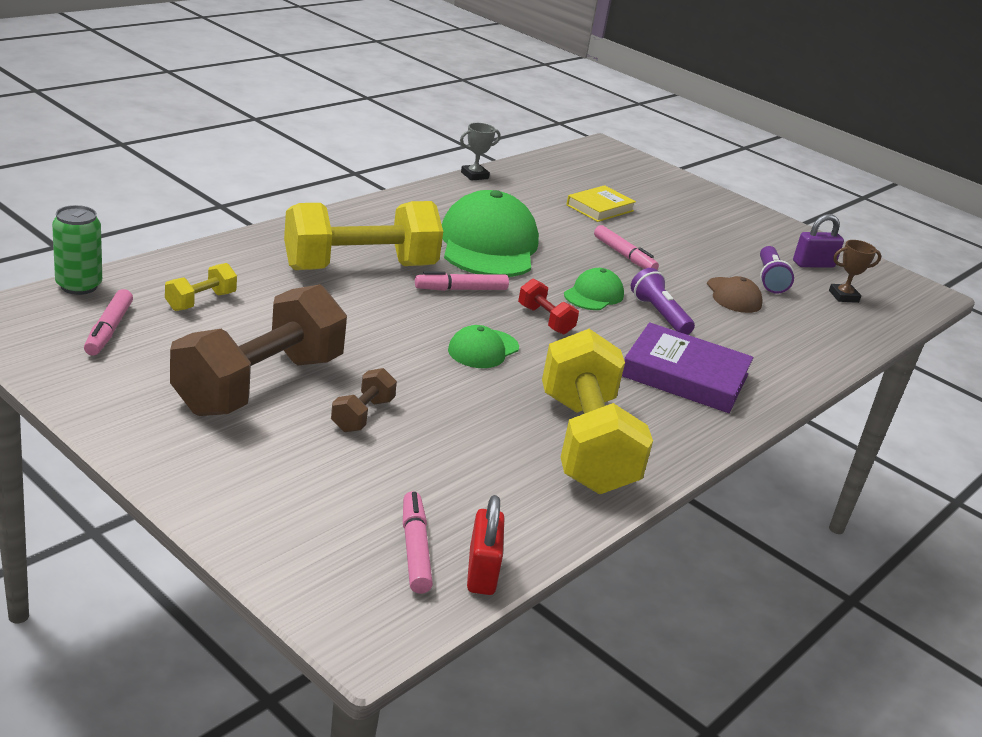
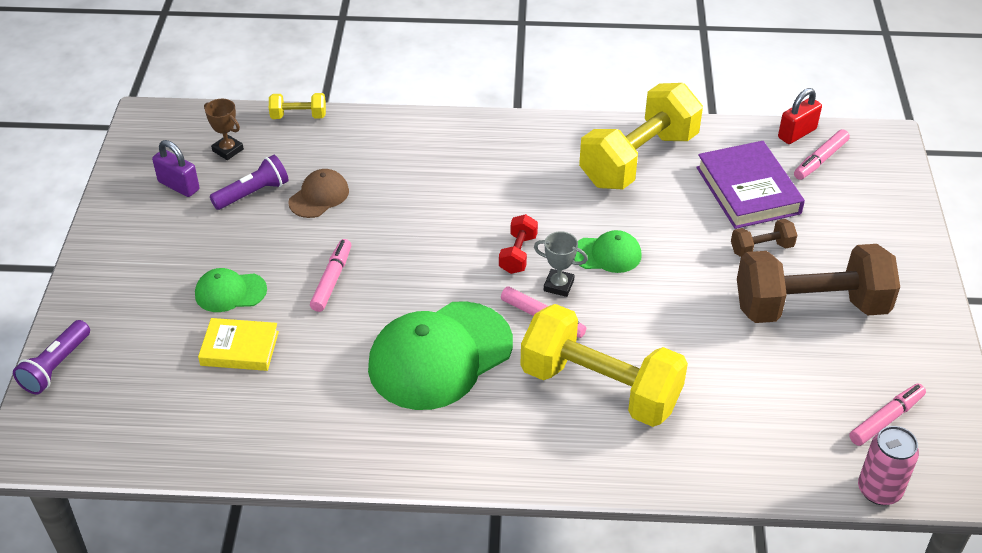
camera: 125 degrees left, 15 degrees up
green can [52,205,102,295] -> pink can [858,426,919,505]
yellow dumbbell [165,263,237,311] -> yellow dumbbell moved to [269,93,326,119]
grey trophy [460,123,501,181] -> grey trophy moved to [534,232,588,297]
green cap [564,268,624,310] -> green cap moved to [195,268,267,312]
purple book [622,322,753,413] -> purple book moved to [696,141,805,229]
purple flashlight [631,268,695,335] -> purple flashlight moved to [13,320,90,395]

